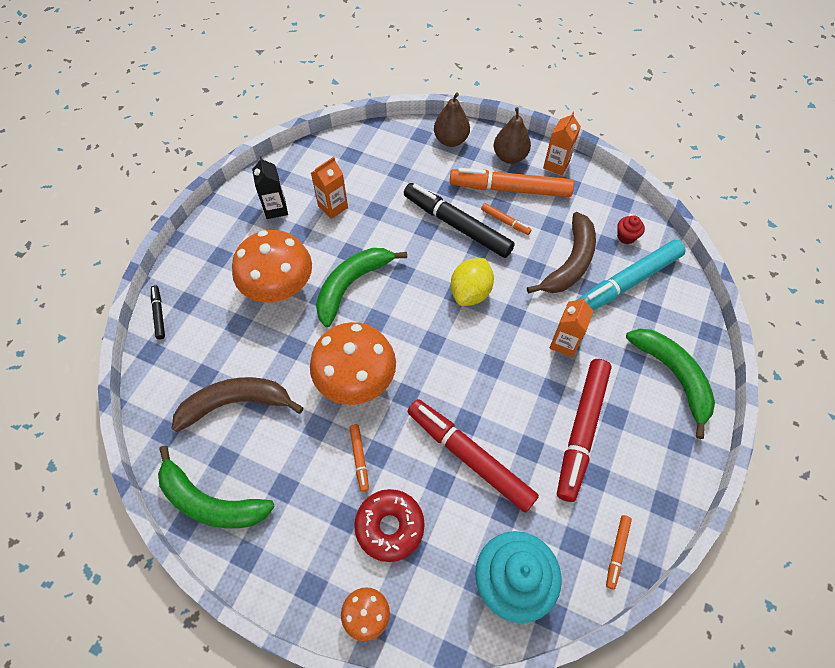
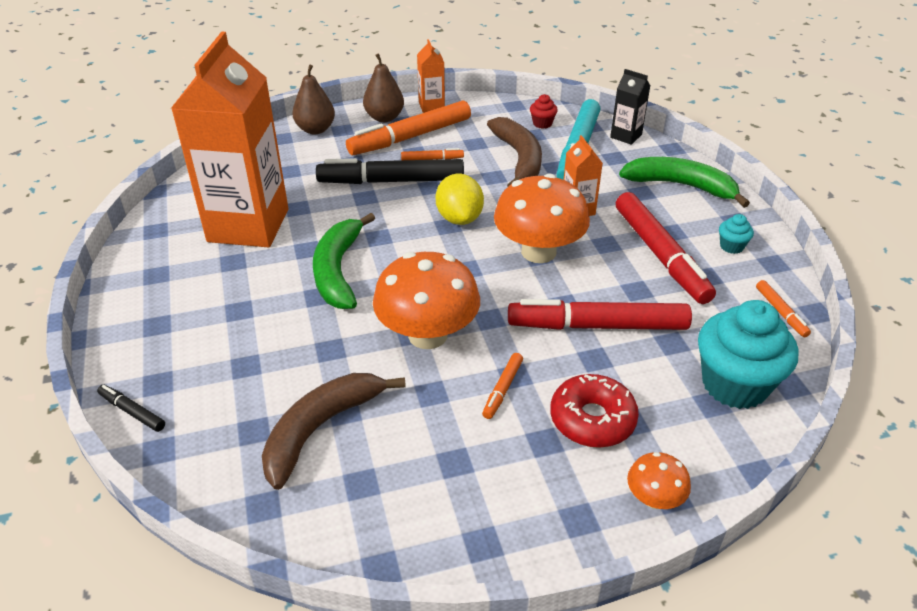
camera: 40 degrees left, 20 degrees down
green banana [158,445,275,528] -> none
orange mushroom [232,230,312,303] -> orange mushroom moved to [494,173,590,263]
black carton [252,156,288,219] -> black carton moved to [610,69,650,145]
orange carton [311,157,348,219] -> orange carton [171,32,288,247], size x2.37
orange marker [349,424,369,492] -> orange marker turned 75 degrees clockwise [482,353,523,419]
none -> turquoise cupcake [719,214,754,254]

